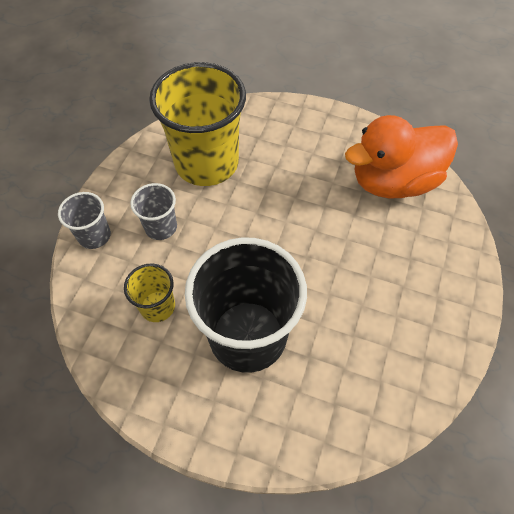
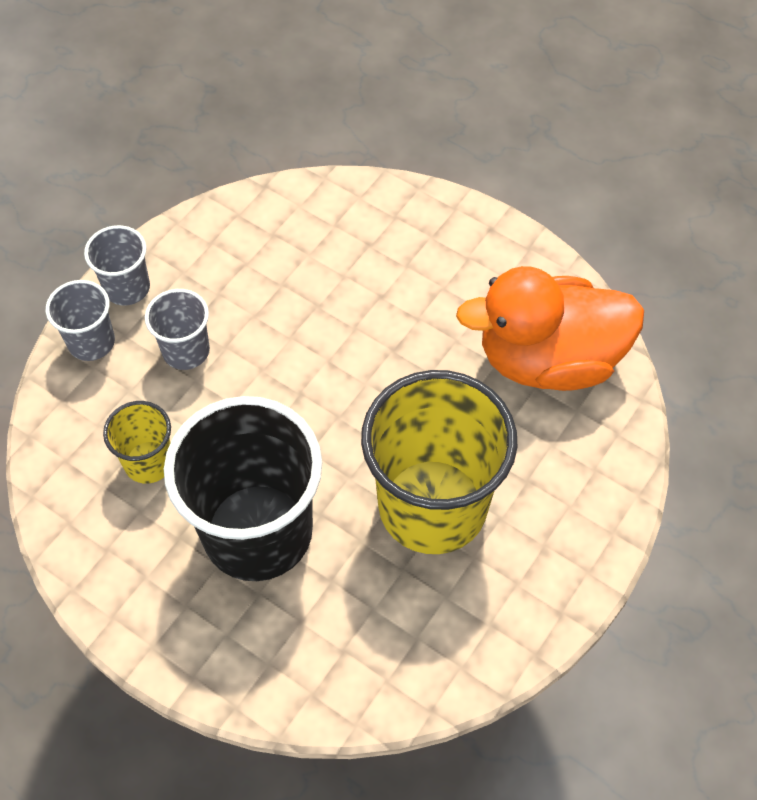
camera: 15 degrees right, 0 degrees up
yellow cup [149,62,246,186] -> yellow cup moved to [361,370,517,554]
none -> grey cup [84,225,150,306]

